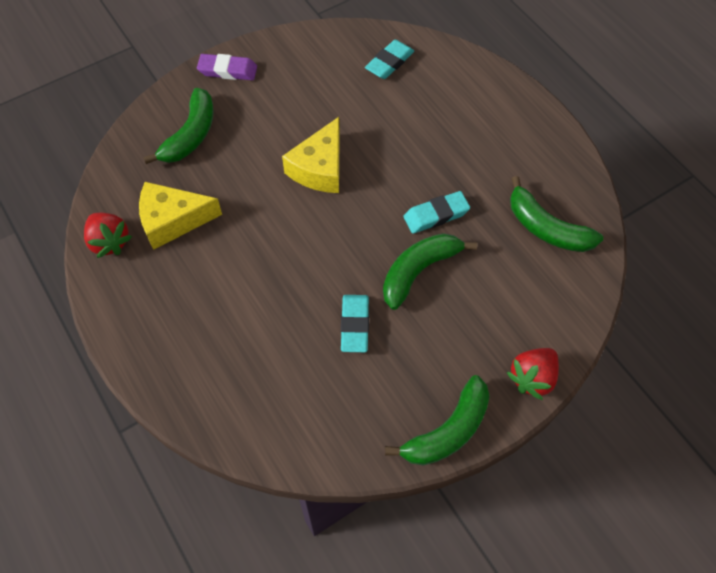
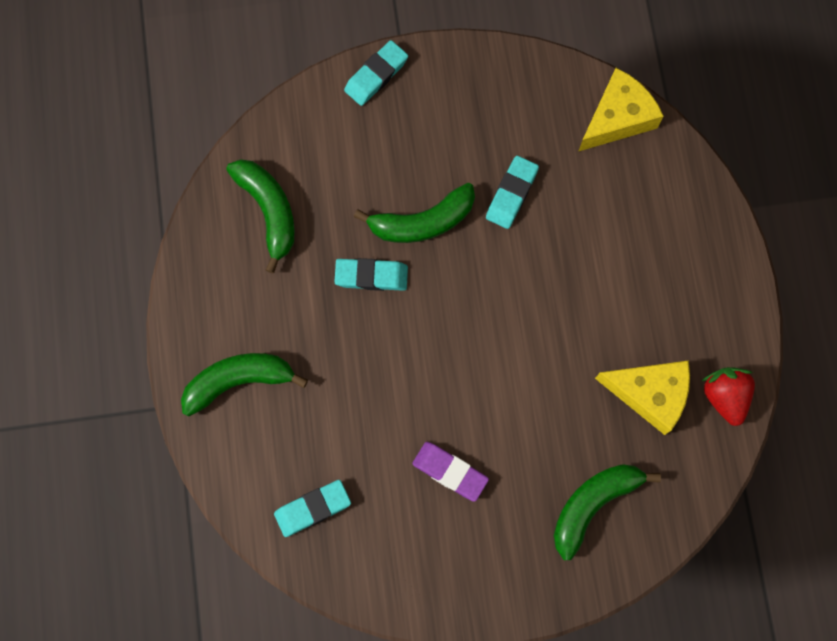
camera: 155 degrees left, 15 degrees up
purple eraser [197,54,257,80] -> purple eraser moved to [412,442,489,502]
yellow cheese [282,117,340,193] -> yellow cheese moved to [578,68,664,152]
green banana [385,375,490,466] -> green banana moved to [181,353,308,416]
red strawberry [507,348,559,400] -> turquoise eraser [344,40,408,106]

